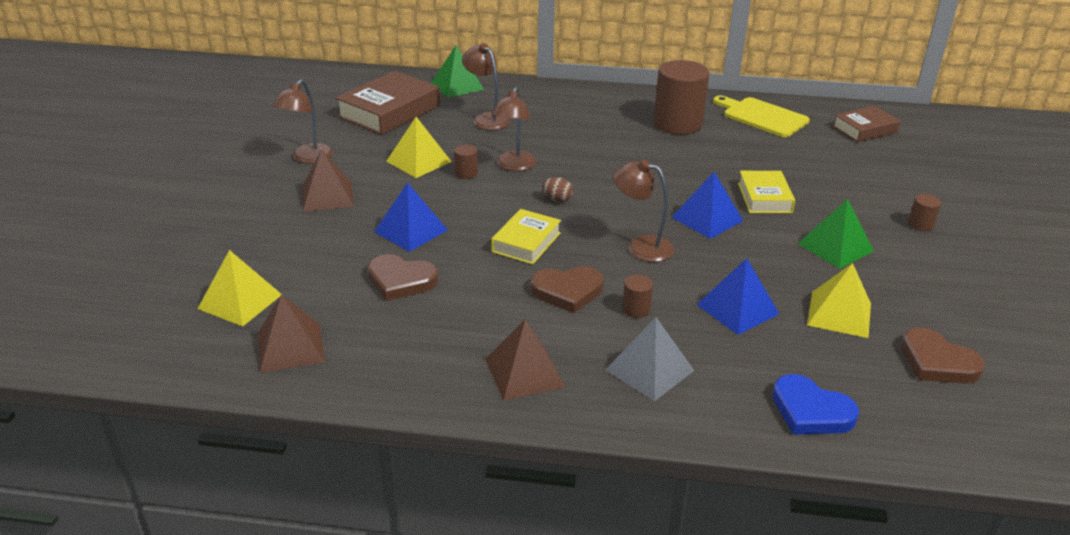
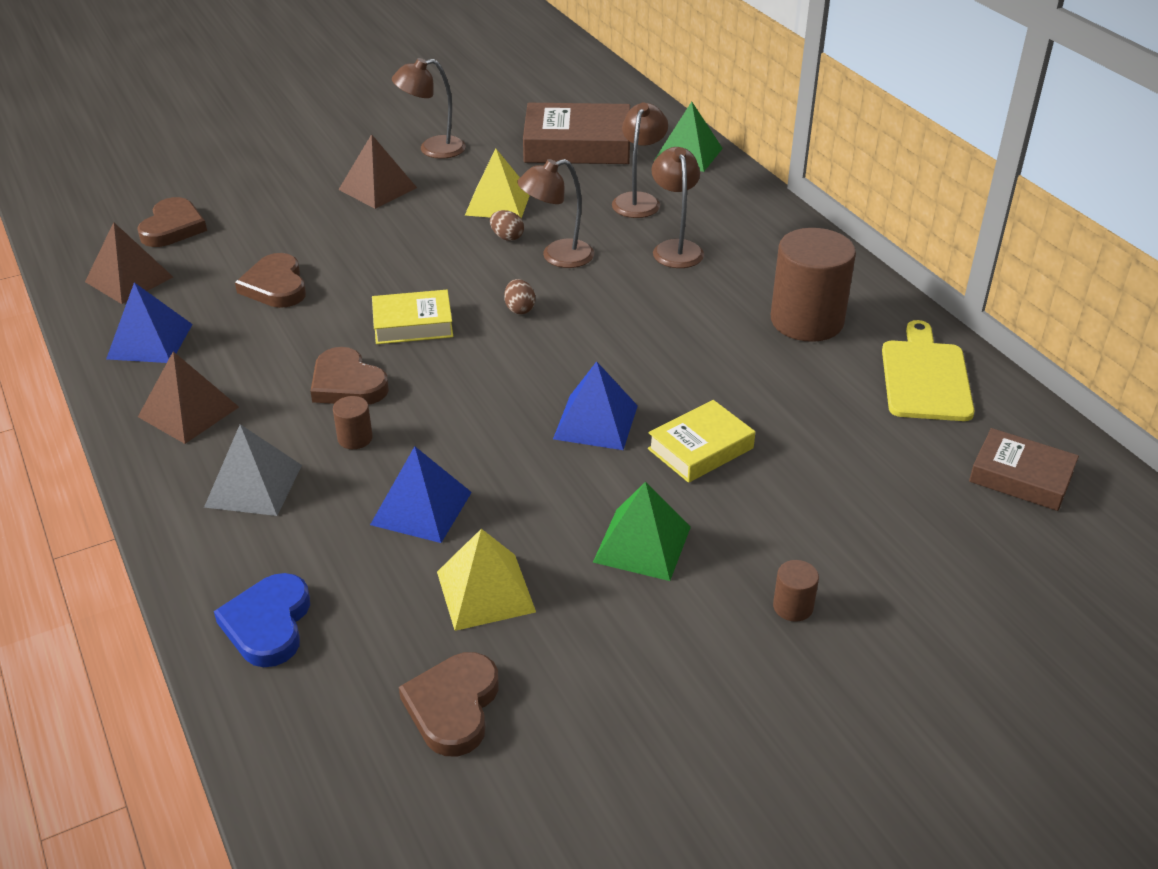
camera: 55 degrees right, 5 degrees up
yellow pyramid [197,250,281,326] -> brown heart [137,197,207,247]
blue pyramid [374,182,448,252] -> blue pyramid moved to [106,282,193,363]
brown cylinder [454,145,478,179] -> brown egg [490,210,524,241]
brown lamp [613,160,674,262] -> brown lamp moved to [651,147,704,268]

